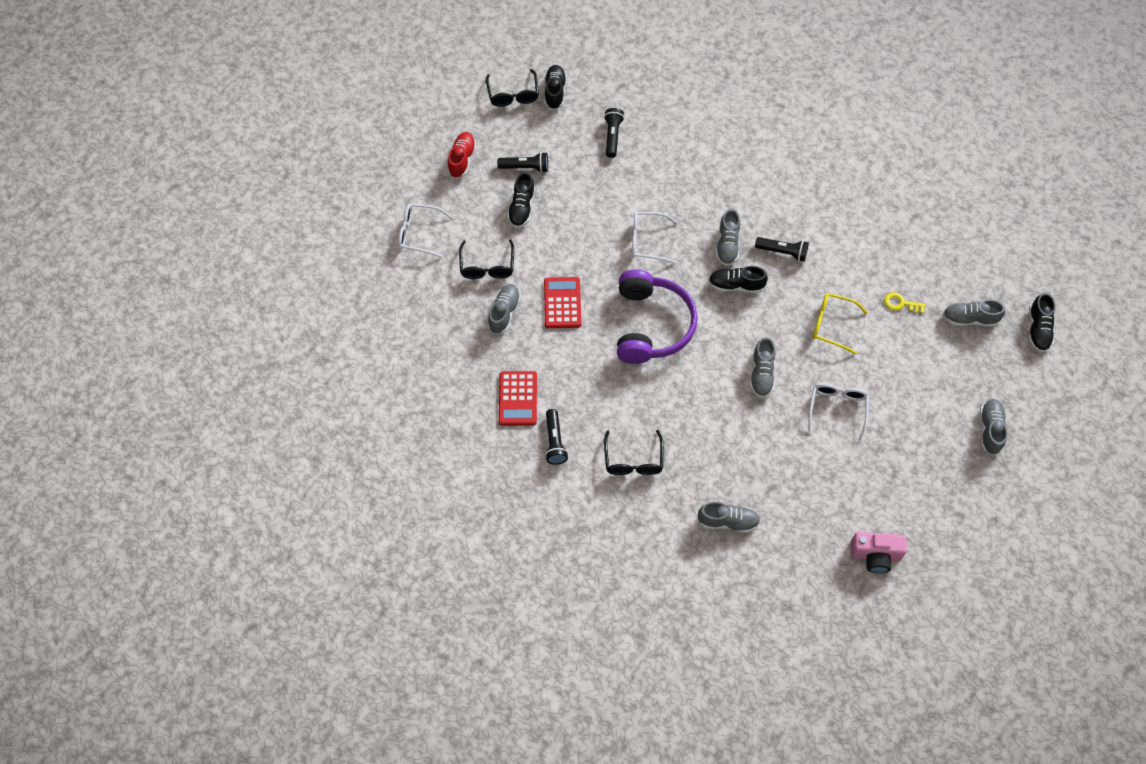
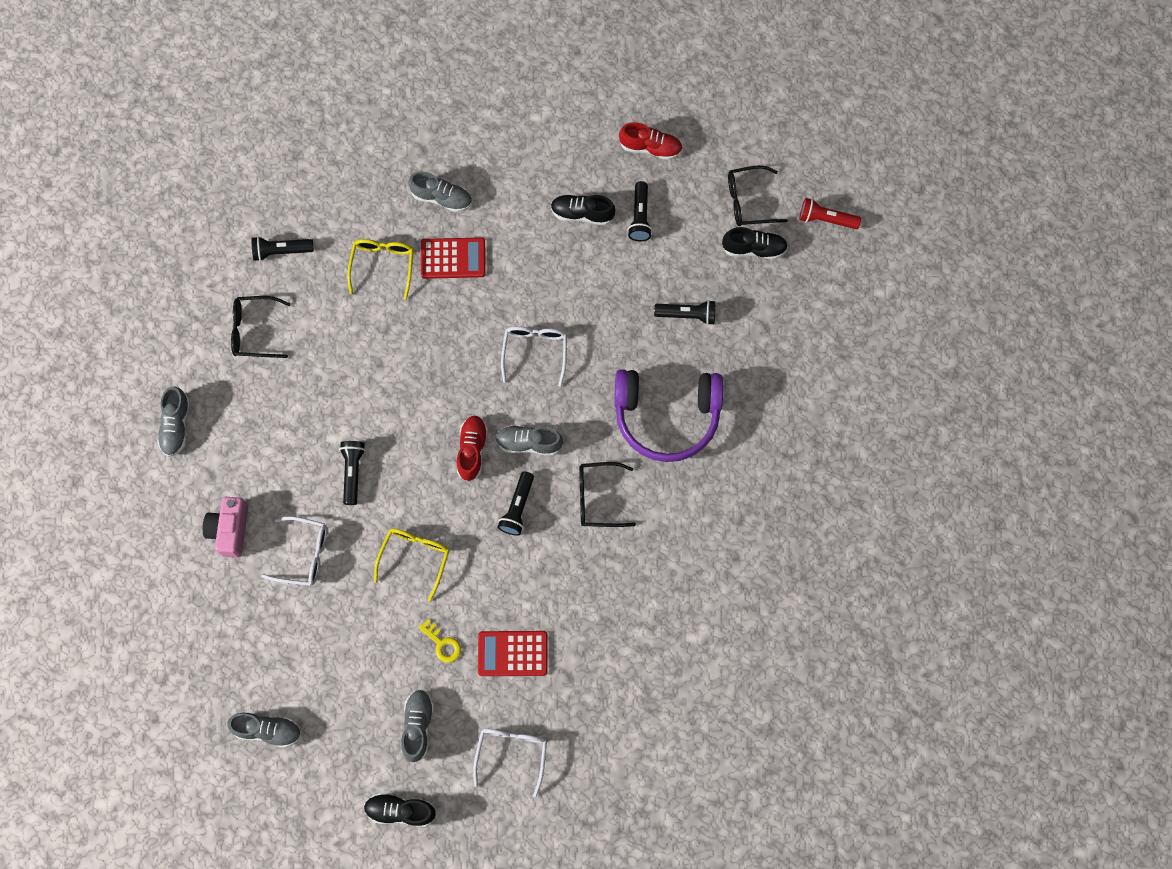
camera: 90 degrees right, 10 degrees up
white glasses [398,204,453,258] -> white glasses moved to [473,729,547,797]
black glasses [459,239,514,279] -> black glasses moved to [579,462,636,527]
red calculator [499,371,537,426] -> red calculator moved to [478,631,547,676]
purple headphones [617,269,698,364] -> purple headphones moved to [614,369,723,462]
black shoe [708,266,768,293] -> red shoe [457,415,488,482]
grey shoe [750,337,775,398] -> black flashlight [339,441,365,505]
pink camera [850,532,907,573] -> pink camera moved to [203,497,248,558]
yellow key [884,292,926,313] -> yellow key turned 120 degrees clockwise [419,619,461,663]
none -> yellow glasses [347,239,414,300]
none -> red flashlight [799,198,862,229]

